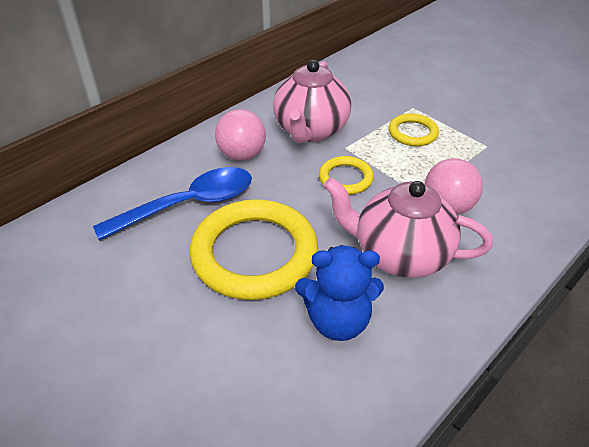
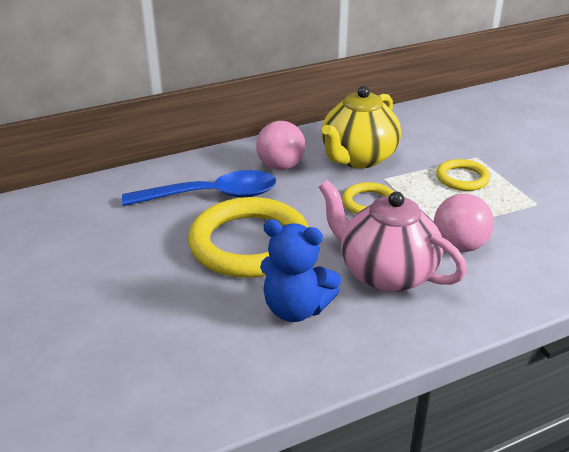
camera: 20 degrees right, 10 degrees down
pink teapot [273,60,351,143] -> yellow teapot [322,86,401,169]

